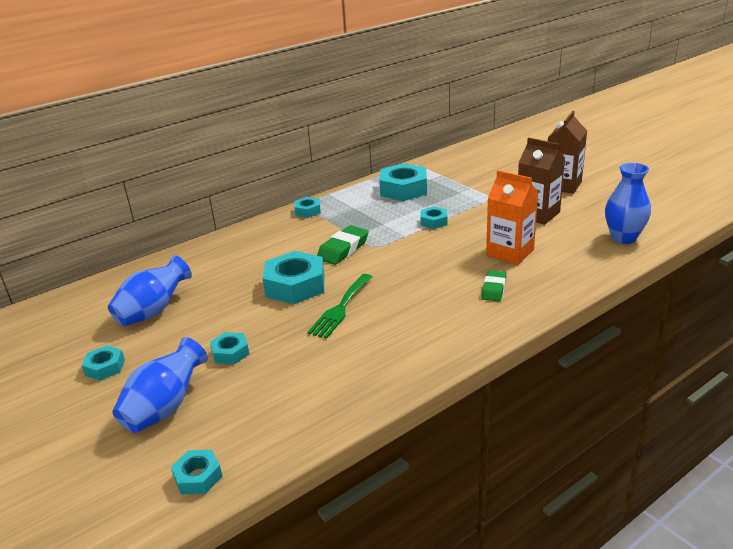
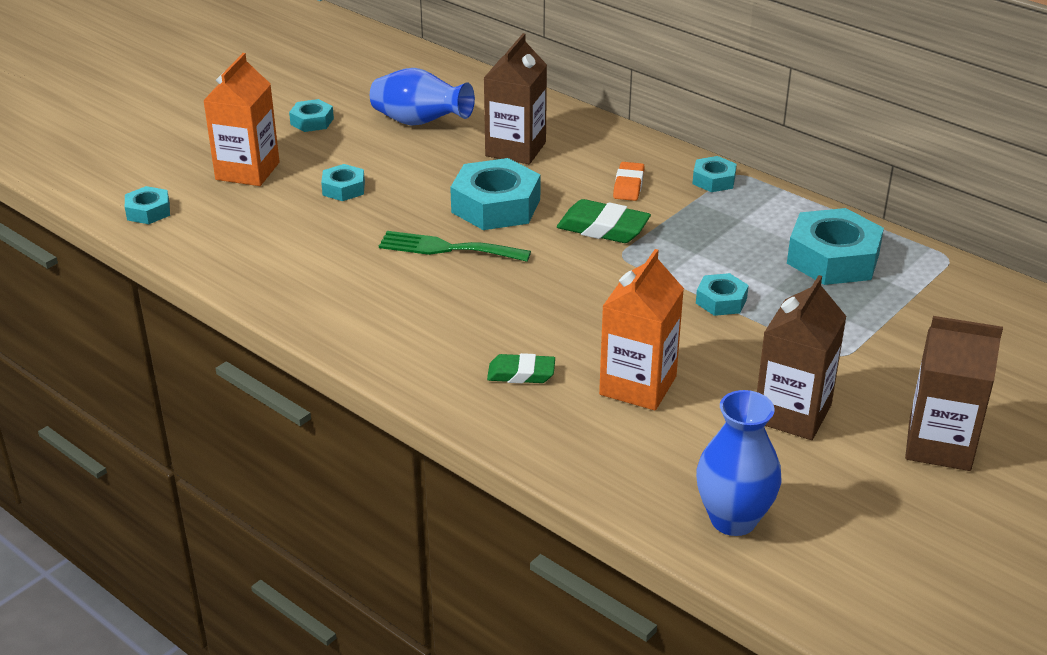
camera: 75 degrees right, 5 degrees up
blue vase [112,337,208,433] -> orange carton [203,53,280,186]
none -> brown carton [484,33,547,164]
none -> orange eraser [613,162,645,201]

